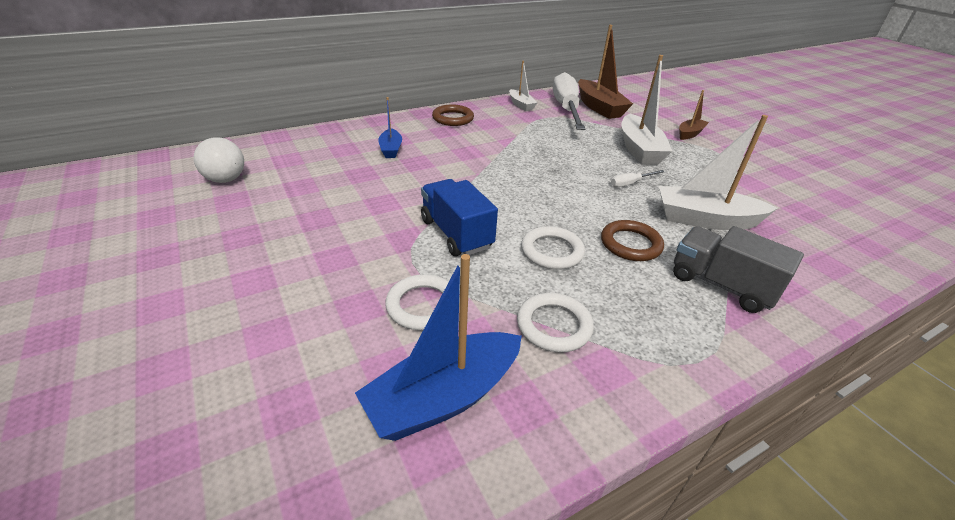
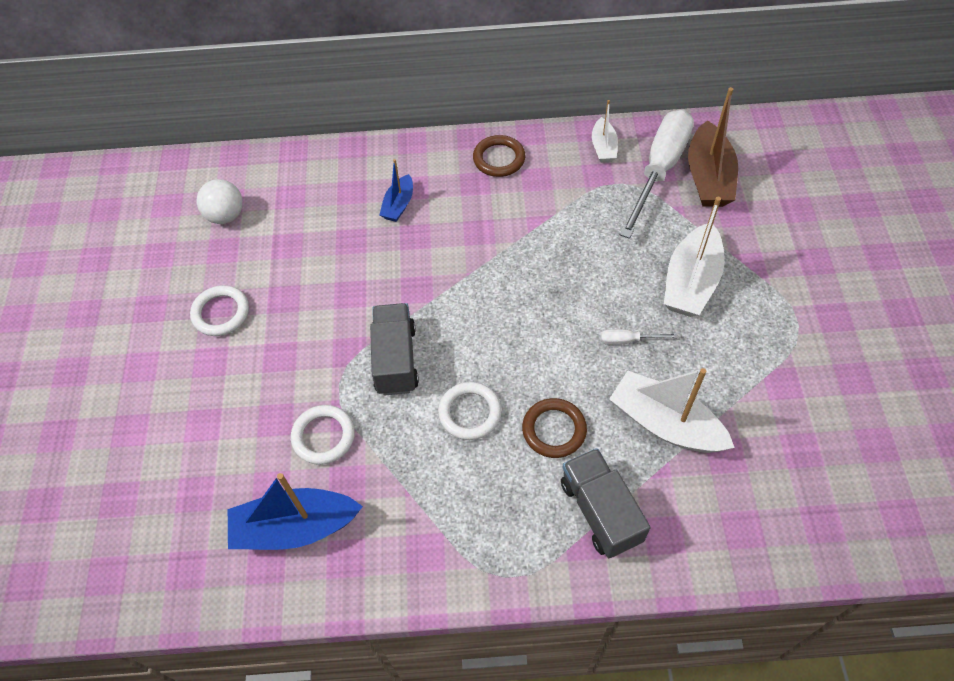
camera: 30 degrees right, 20 degrees up
blue truck [421,179,498,257] -> grey truck [370,303,419,396]
white ring [517,293,594,352] -> white ring moved to [190,285,249,336]
brown boat [679,90,709,140] -> none

